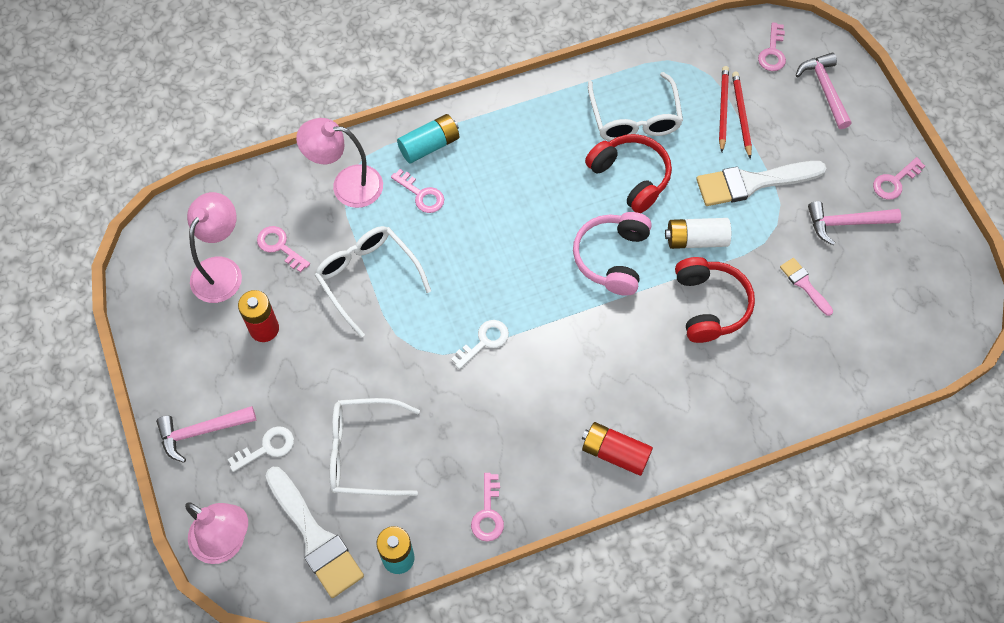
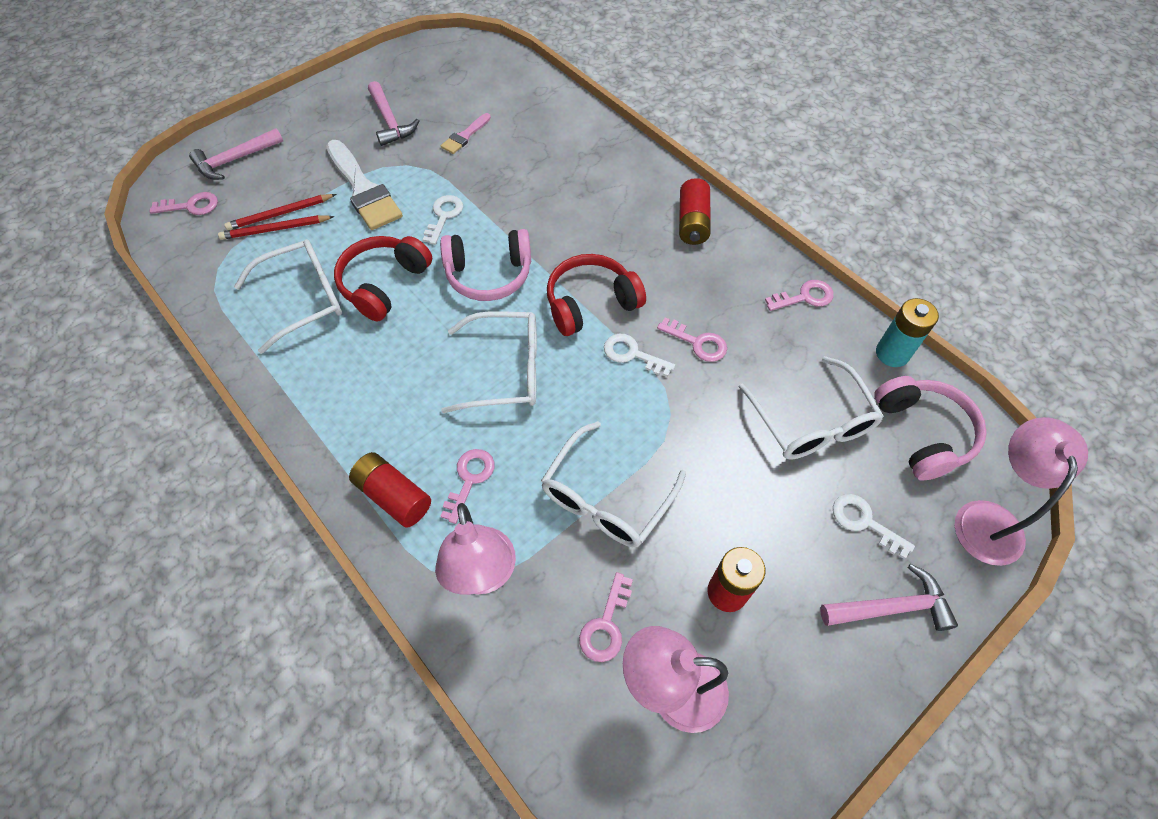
camera: 110 degrees left, 5 degrees down
pink hammer [156,406,256,463] -> pink hammer turned 60 degrees counterclockwise [820,564,958,631]
white brush [265,467,364,598] -> pink headphones [875,376,987,480]
turquoise battery [397,114,459,163] -> red battery [349,452,431,528]
white battery [665,218,731,249] -> white key [423,195,463,245]
red headphones [675,257,755,343] -> red headphones moved to [547,254,646,336]
pink key [873,157,925,200] -> pink key moved to [657,317,727,362]
none -> white glasses [441,311,537,413]

